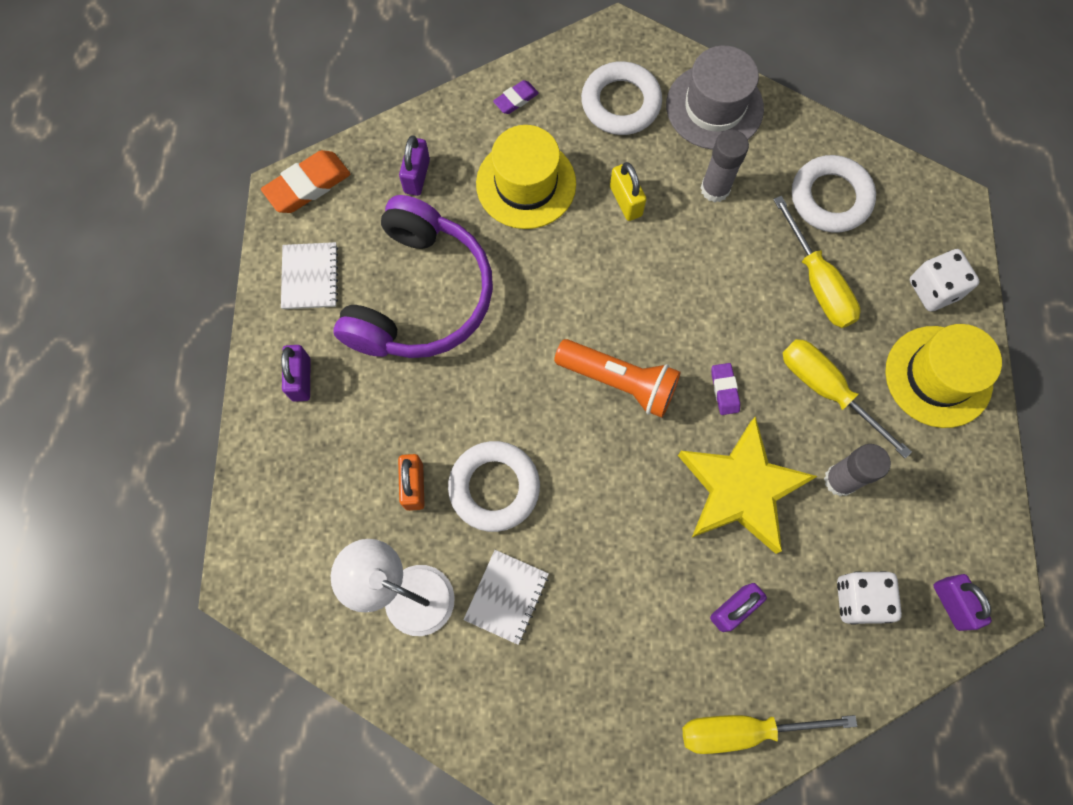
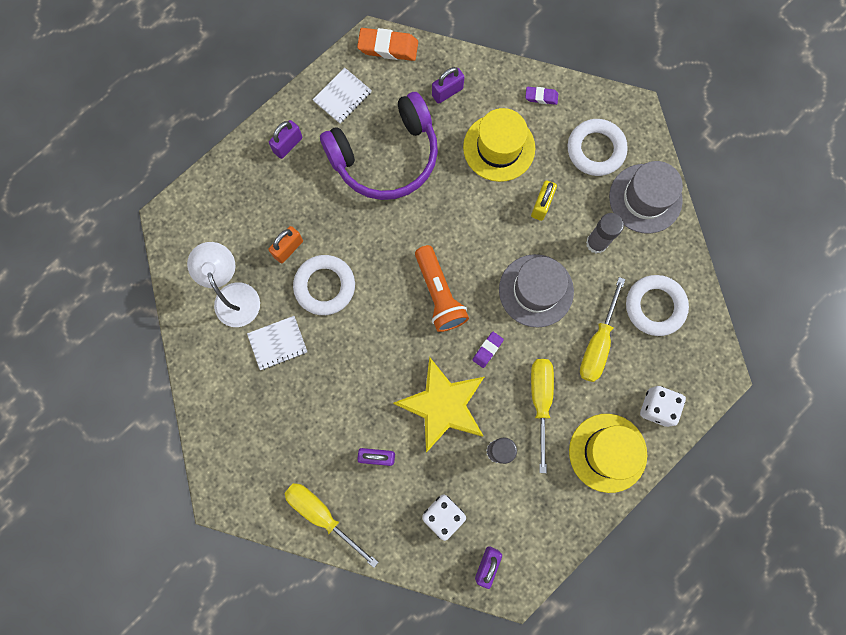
camera: 45 degrees right, 5 degrees up
none -> grey hat [499,254,574,327]

